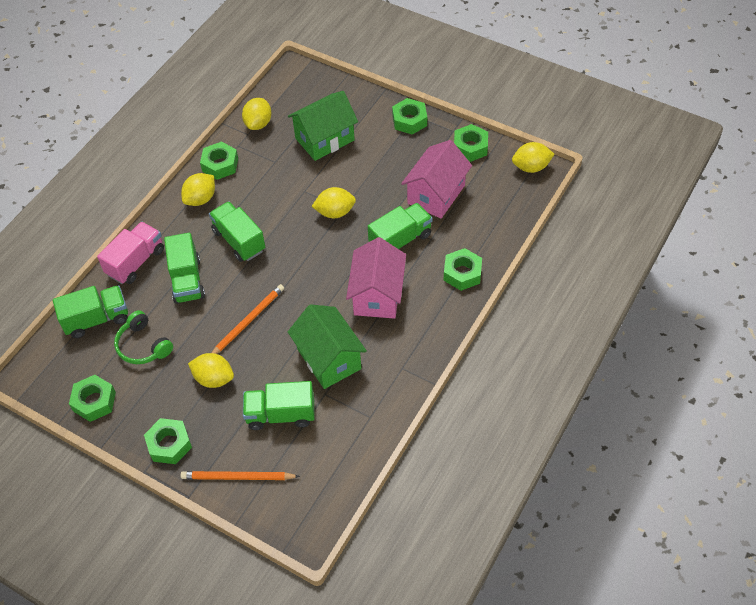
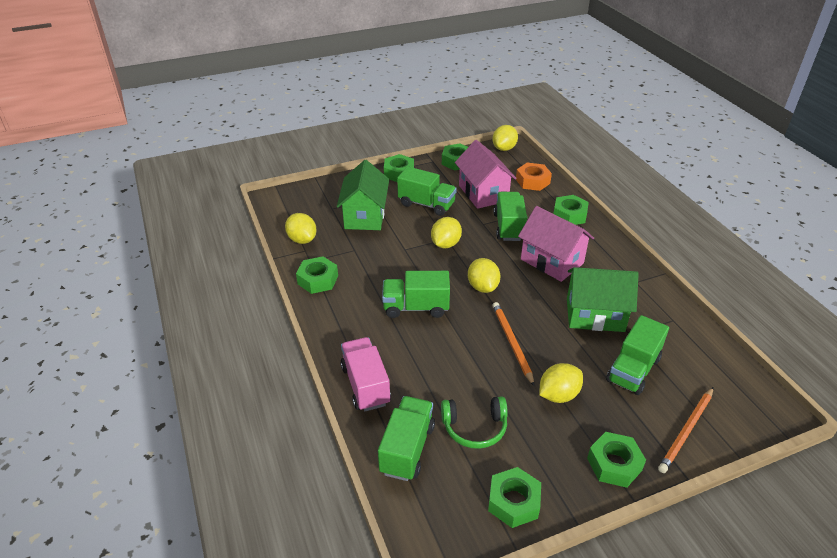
camera: 55 degrees left, 15 degrees down
green truck [164,233,205,304] -> green truck moved to [397,167,457,216]
yellow lemon [181,173,215,206] -> yellow lemon moved to [468,258,500,293]
none -> orange nut [516,163,552,191]

